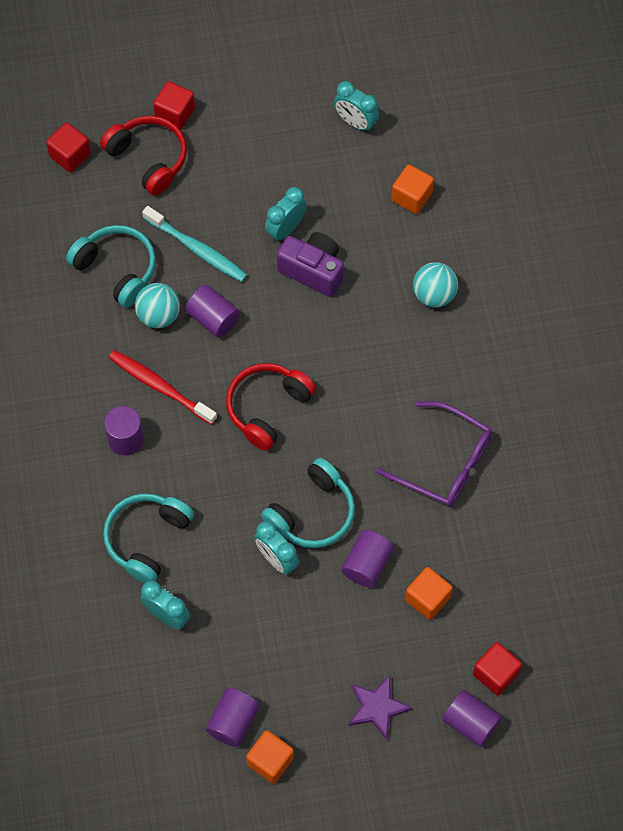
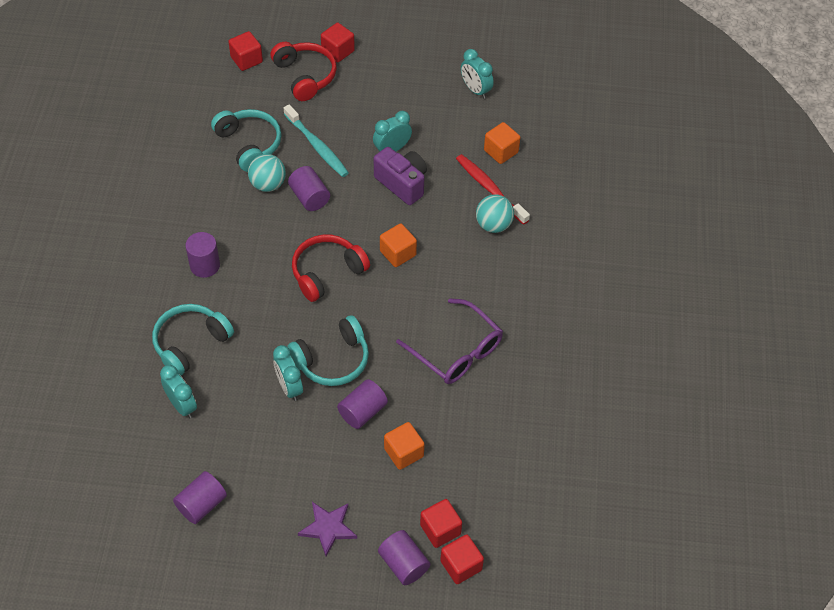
camera: 15 degrees right, 10 degrees down
red toothbrush [109,350,217,425] -> red toothbrush moved to [456,154,530,225]
orange cube [246,730,294,784] -> orange cube moved to [380,223,417,267]
none -> red cube [440,534,484,584]

